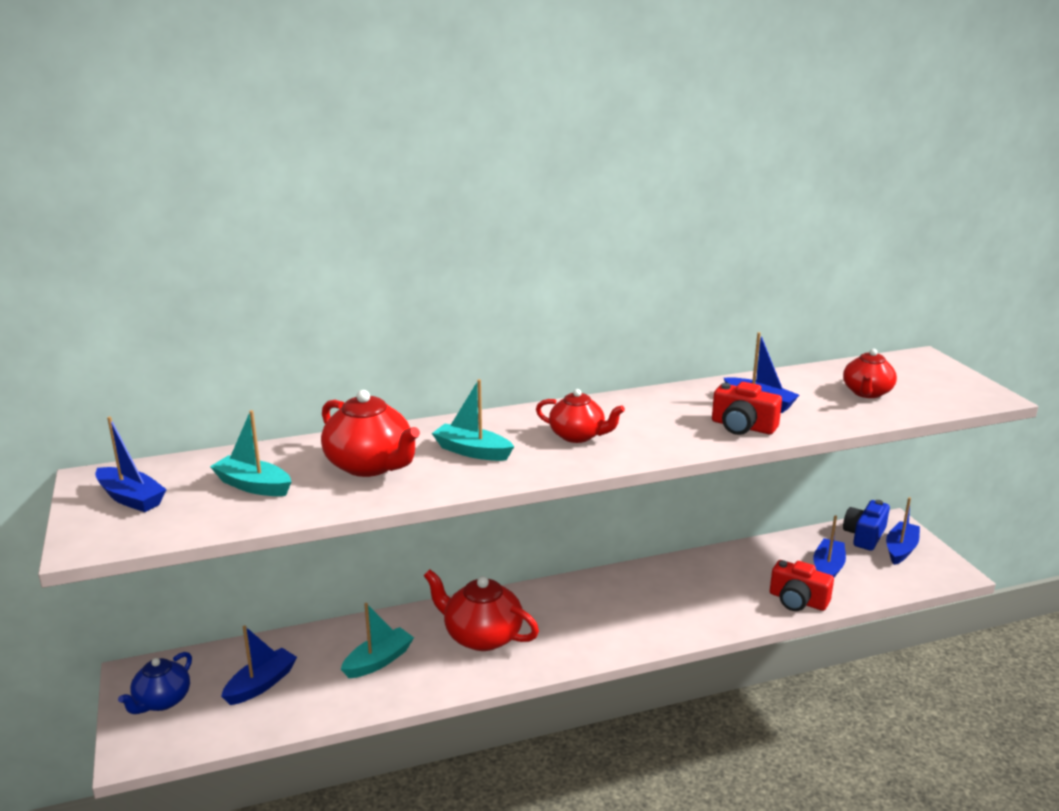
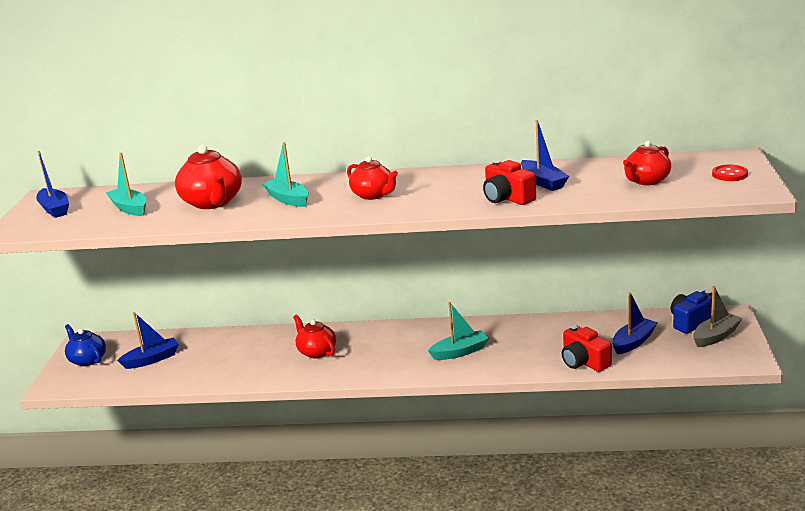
camera: 25 degrees right, 0 degrees up
blue teapot [118,652,192,714] -> blue teapot turned 90 degrees clockwise [65,324,106,366]
turquoise boat [341,603,414,678] -> turquoise boat moved to [428,302,489,360]
red teapot [424,570,539,651] -> red teapot [293,315,336,358], size x0.66
blue boat [886,497,920,565] -> grey boat [693,286,743,347]
none -> red button [712,165,748,181]

